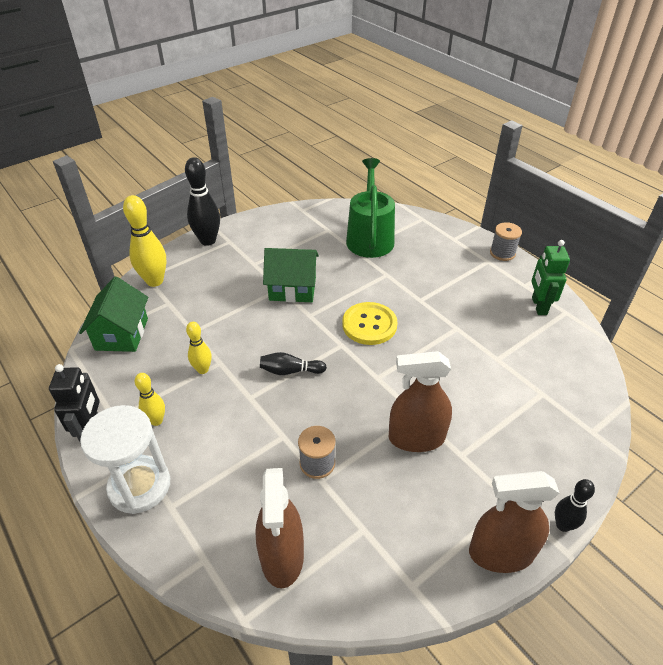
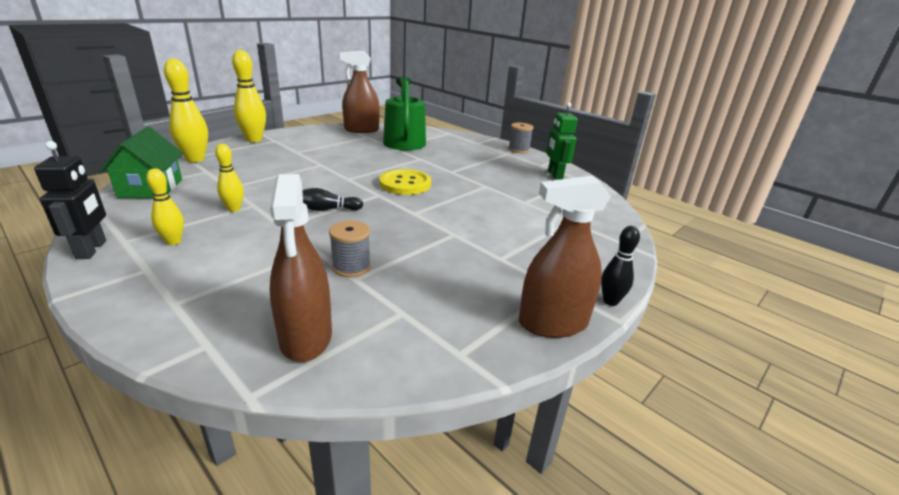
camera: 10 degrees left, 15 degrees down
white hourglass [80,405,170,514] -> none
black bowling pin [185,157,220,246] -> yellow bowling pin [232,50,266,142]
green house [263,248,319,302] -> none
brown spray bottle [389,351,452,452] -> brown spray bottle moved to [340,51,379,133]

